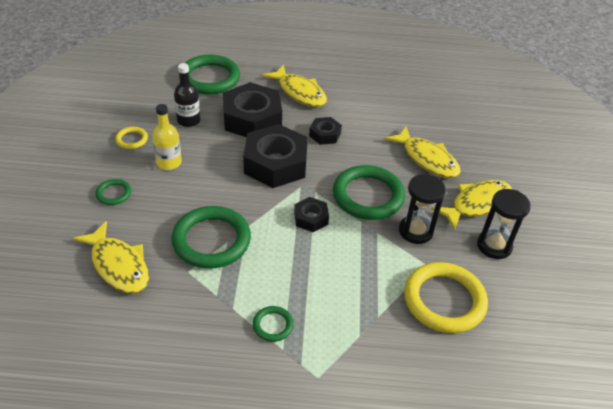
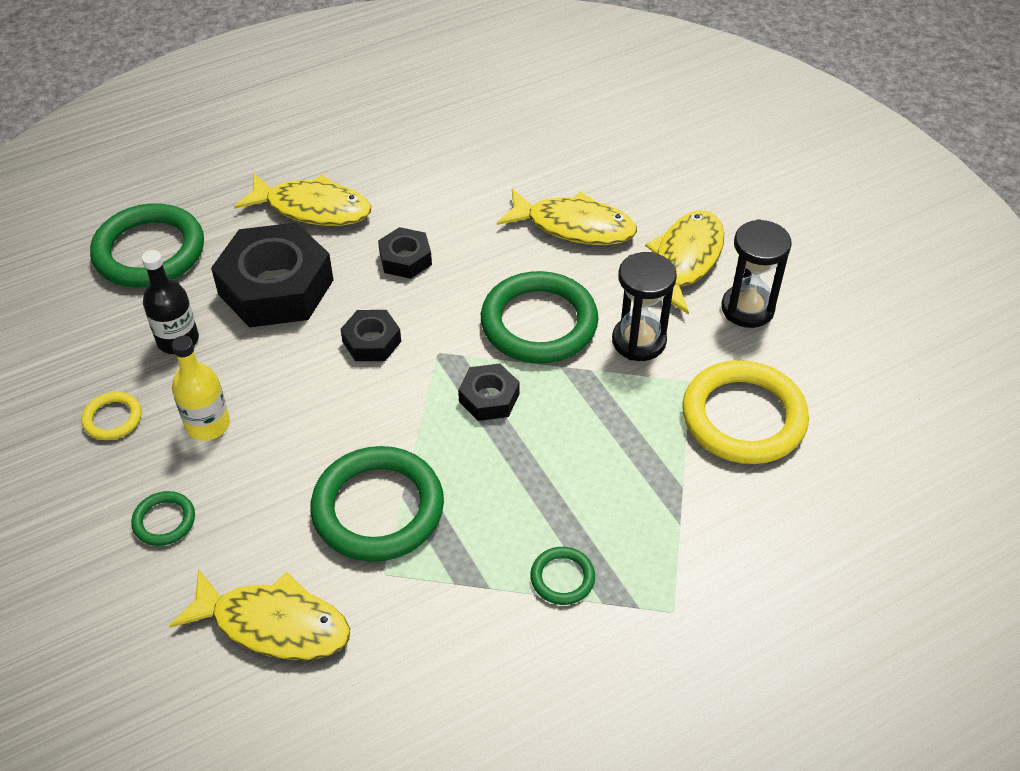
camera: 30 degrees left, 5 degrees up
black nut [243,124,308,188] -> black nut [340,310,401,361], size x0.49

